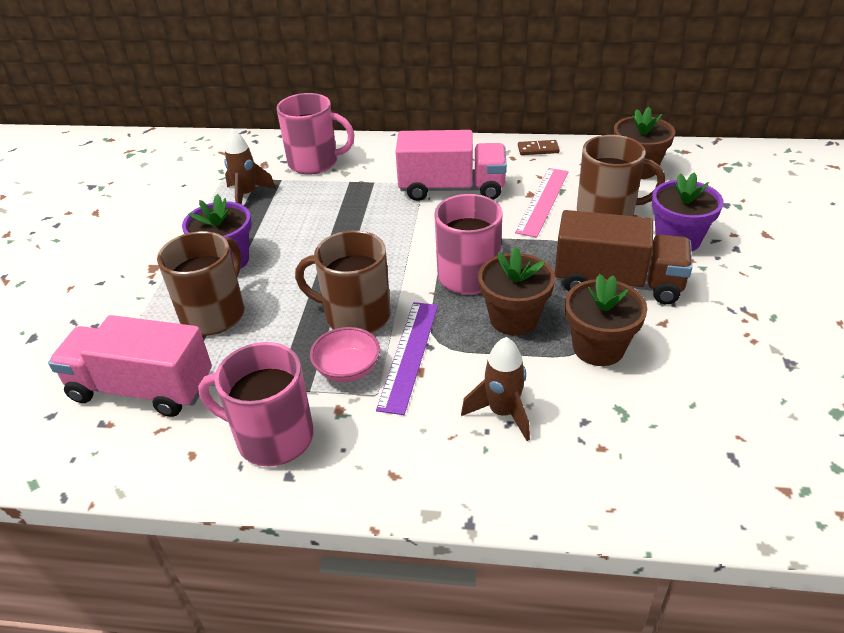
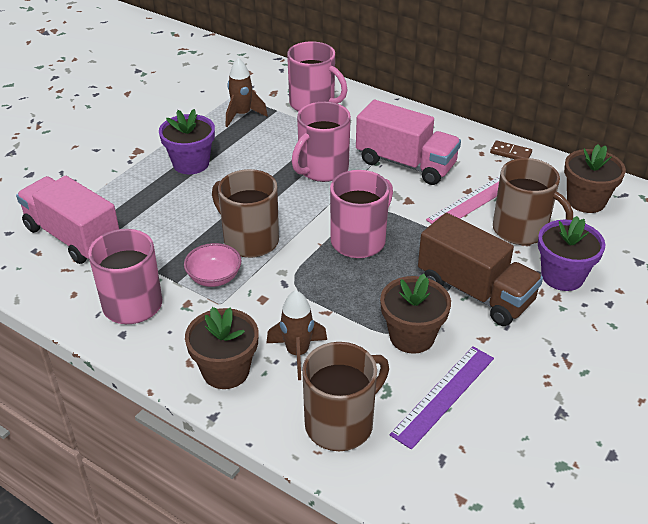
camera: 25 degrees right, 0 degrees up
brown mug [157,231,245,336] -> brown mug moved to [302,342,389,451]
purple ruler [376,302,438,415] -> purple ruler moved to [389,346,494,450]
brown flower pot [478,247,555,336] -> brown flower pot moved to [185,307,259,389]
none -> pink mug [292,102,351,182]

